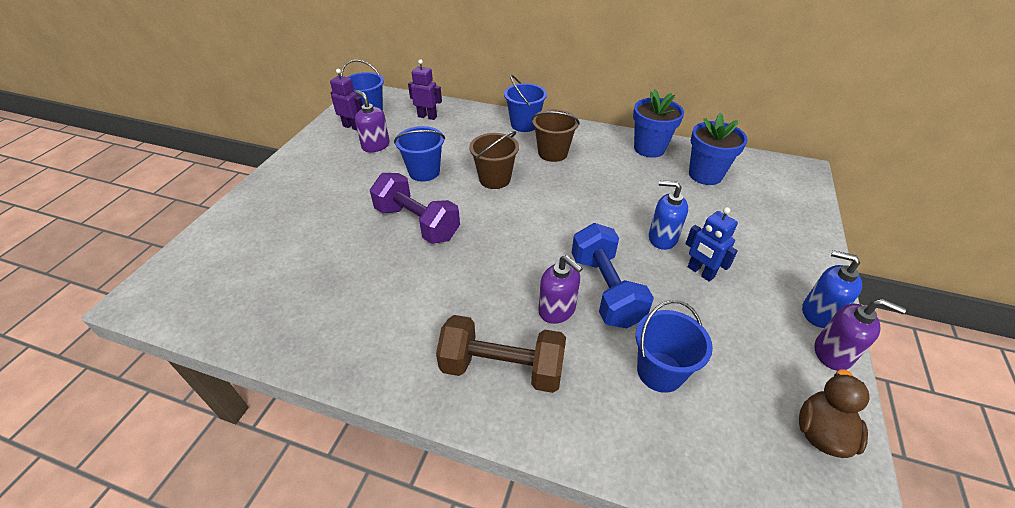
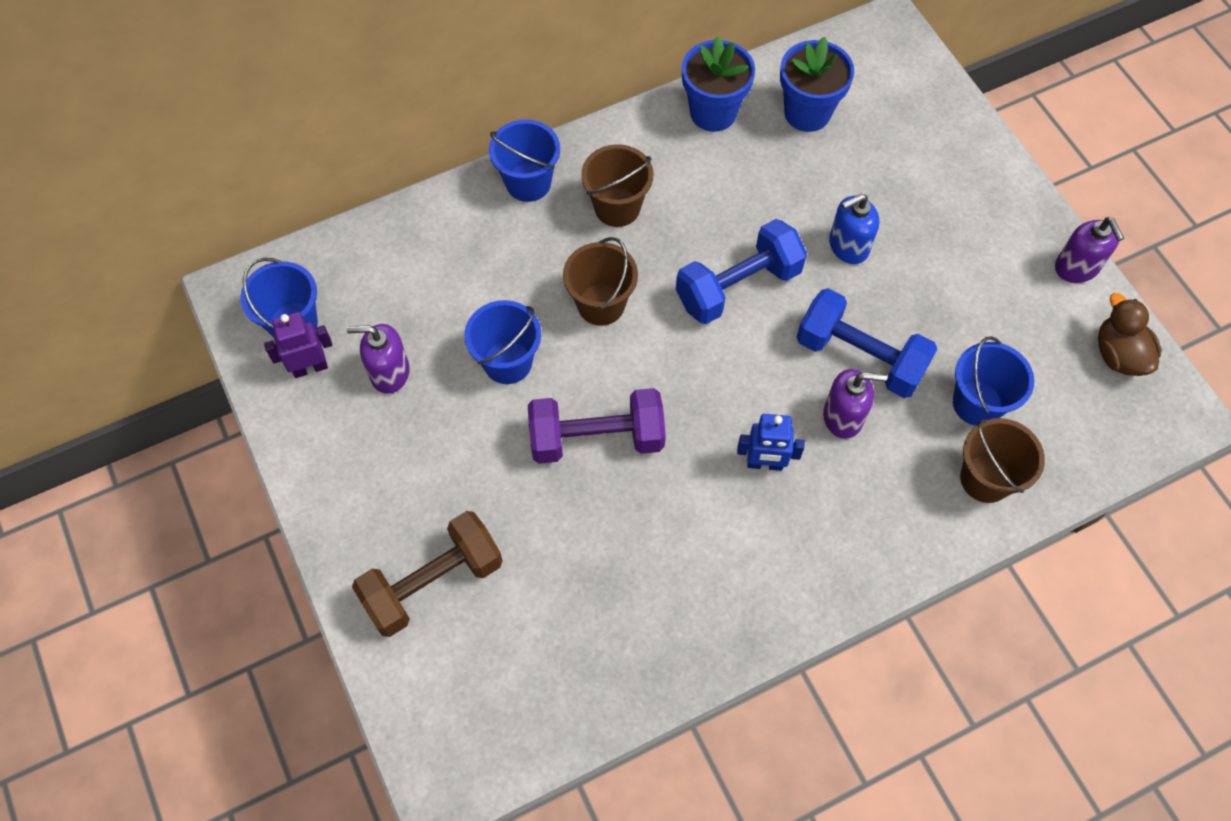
camera: 45 degrees left, 20 degrees up
purple robot [408,59,442,120] -> none
brown dumbbell [436,315,566,393] -> brown dumbbell moved to [352,511,503,637]
blue robot [685,207,738,282] -> blue robot moved to [737,414,805,471]
blue soap dispenser [802,250,862,328] -> none
purple soap dispenser [814,299,906,371] -> purple soap dispenser turned 90 degrees clockwise [1055,217,1124,283]
none -> blue dumbbell [676,219,807,324]
none -> brown bucket [960,418,1045,503]

